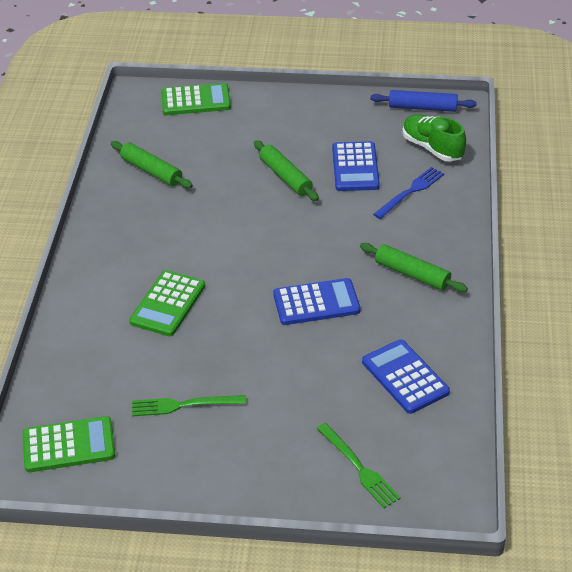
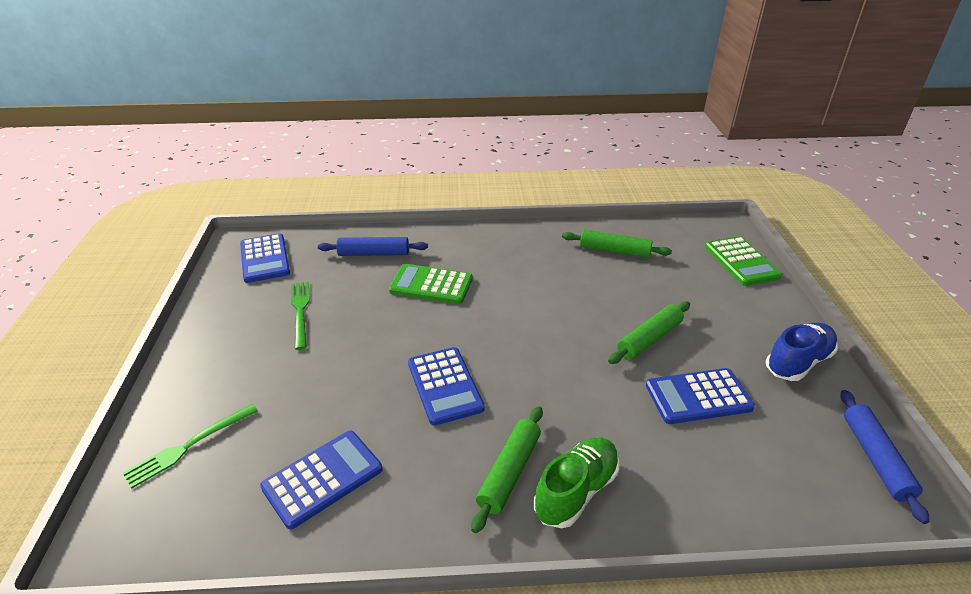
camera: 80 degrees right, 5 degrees down
green calculator [23,416,115,472] -> blue calculator [240,233,290,283]
green rolling pin [111,141,193,188] -> green rolling pin turned 75 degrees clockwise [562,229,672,258]
blue fork [373,167,444,219] -> none
green shoe [402,114,466,162] -> green shoe moved to [534,437,620,528]
none -> blue rolling pin [318,237,428,256]
none -> blue shoe [766,322,838,381]

